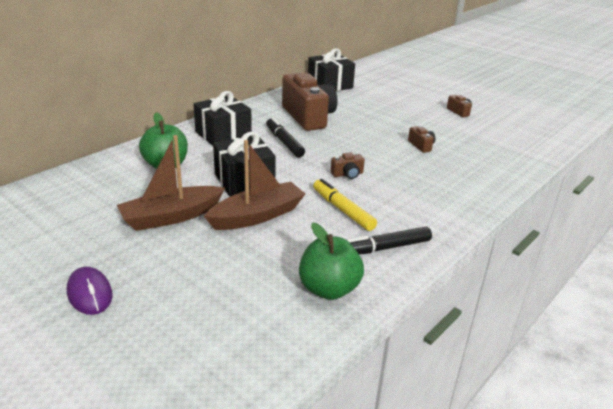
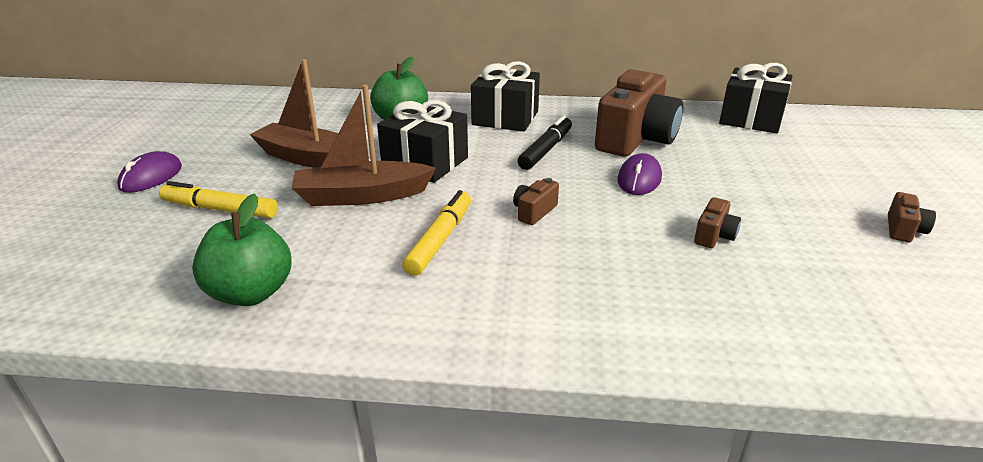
camera: 55 degrees right, 0 degrees up
brown boat [204,140,305,230] -> brown boat turned 150 degrees clockwise [292,85,436,206]
brown camera [331,152,365,179] -> brown camera turned 90 degrees clockwise [513,178,559,225]
black marker [347,227,432,255] -> none
none -> yellow marker [159,181,278,218]
none -> purple mouse [617,153,662,195]

